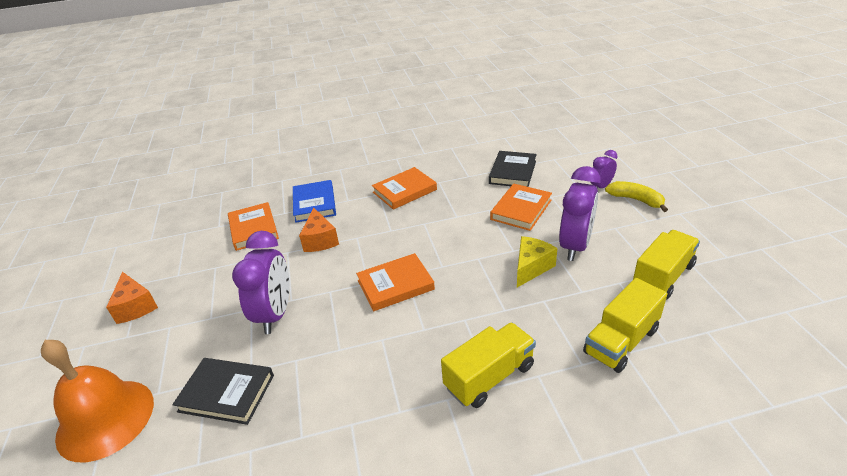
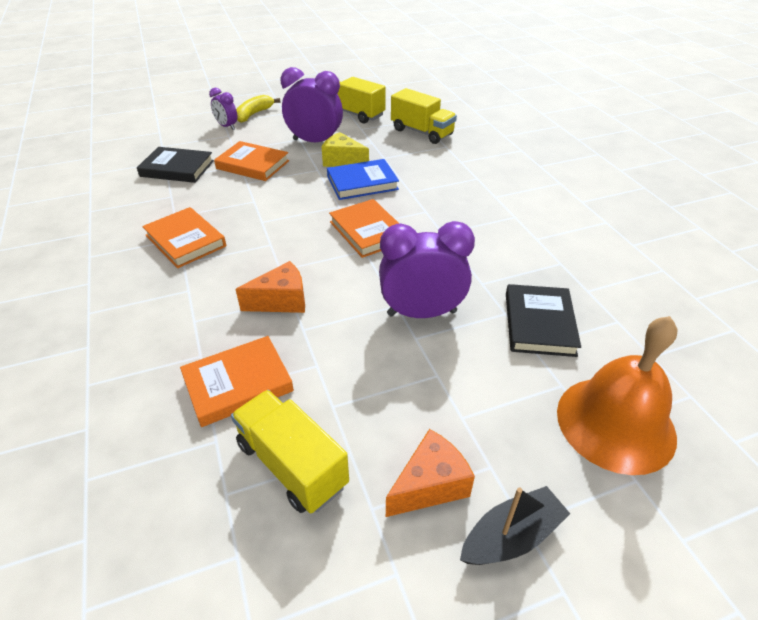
camera: 100 degrees left, 5 degrees up
blue book [293,180,336,223] -> blue book moved to [327,159,399,200]
yellow truck [441,322,536,408] -> yellow truck moved to [231,390,349,513]
none -> black boat [460,486,570,565]

